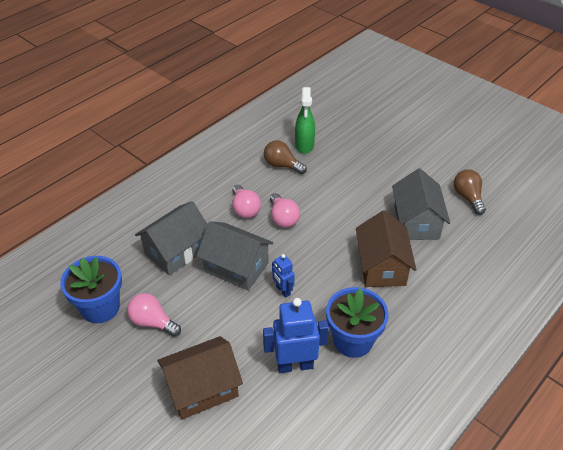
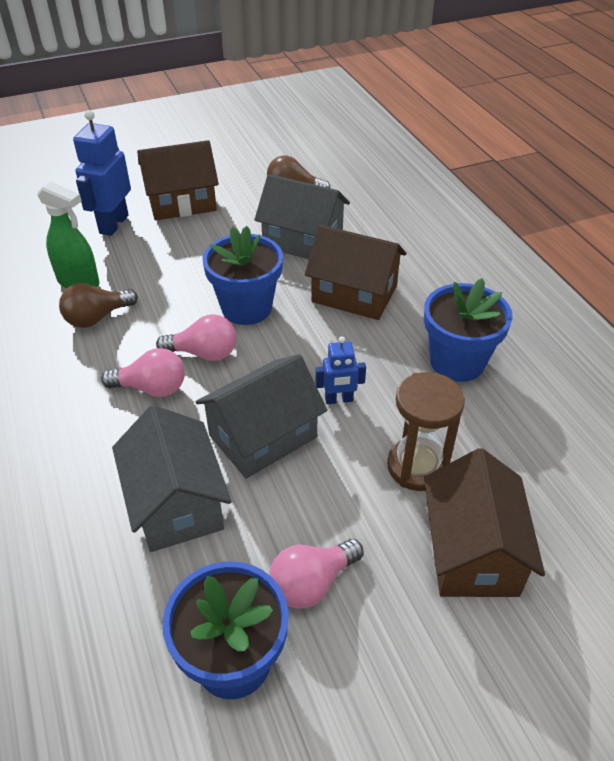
camera: 65 degrees left, 0 degrees up
blue robot [263,298,329,373] -> blue robot moved to [73,110,131,236]
none -> brown house [137,140,219,220]
none -> blue flower pot [203,226,283,325]
none -> brown hourglass [387,372,465,491]

